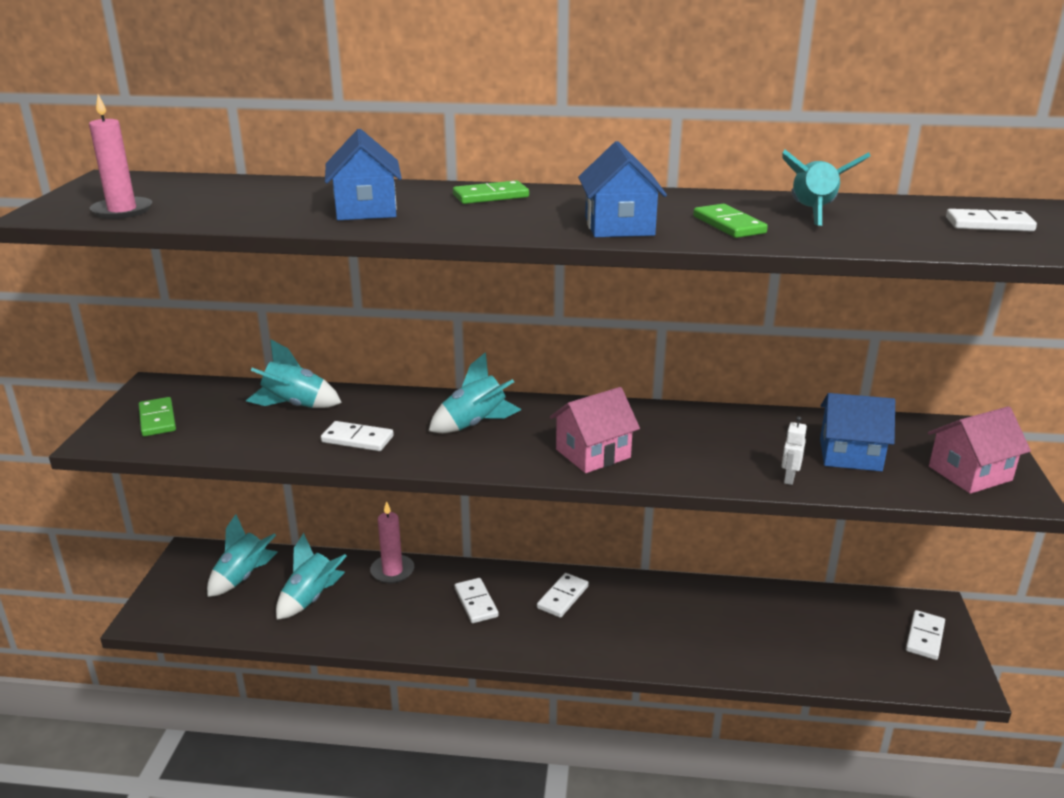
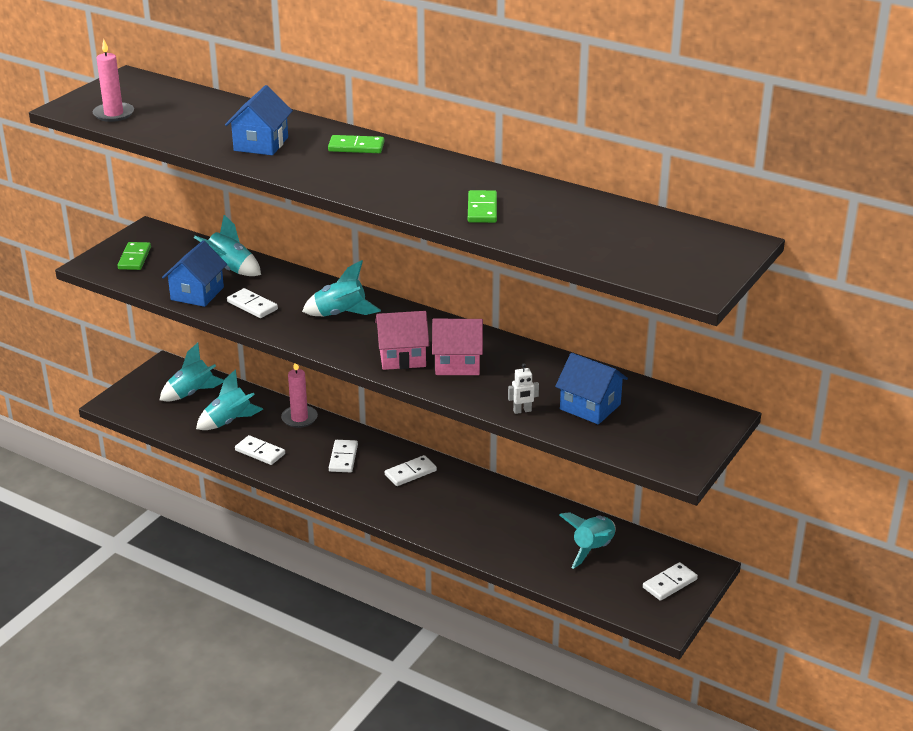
camera: 25 degrees right, 5 degrees up
blue house [578,141,667,237] -> blue house moved to [162,241,227,307]
white robot [781,416,807,485] -> white robot turned 150 degrees counterclockwise [508,363,539,414]
turquoise rocket [782,150,871,226] -> turquoise rocket moved to [559,512,616,569]
pink house [928,406,1031,494] -> pink house moved to [432,318,483,375]
white domino [946,209,1037,232] -> white domino moved to [235,435,285,465]

